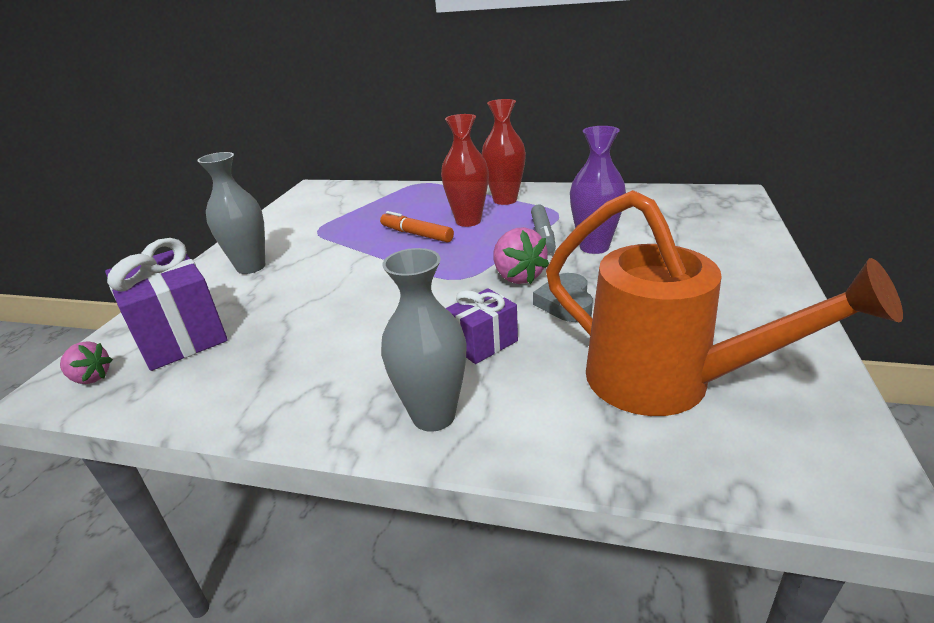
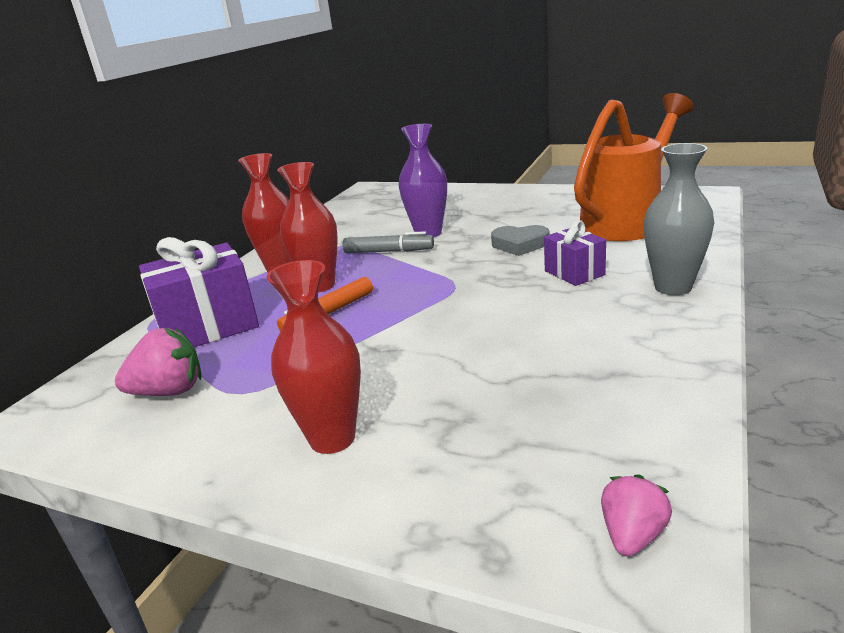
camera: 80 degrees left, 5 degrees down
purple gift [105,238,228,371] -> purple gift moved to [139,237,259,347]
grey vase [197,152,265,274] -> red vase [267,260,361,454]
pink strawberry [493,227,549,284] -> pink strawberry moved to [115,328,202,396]

